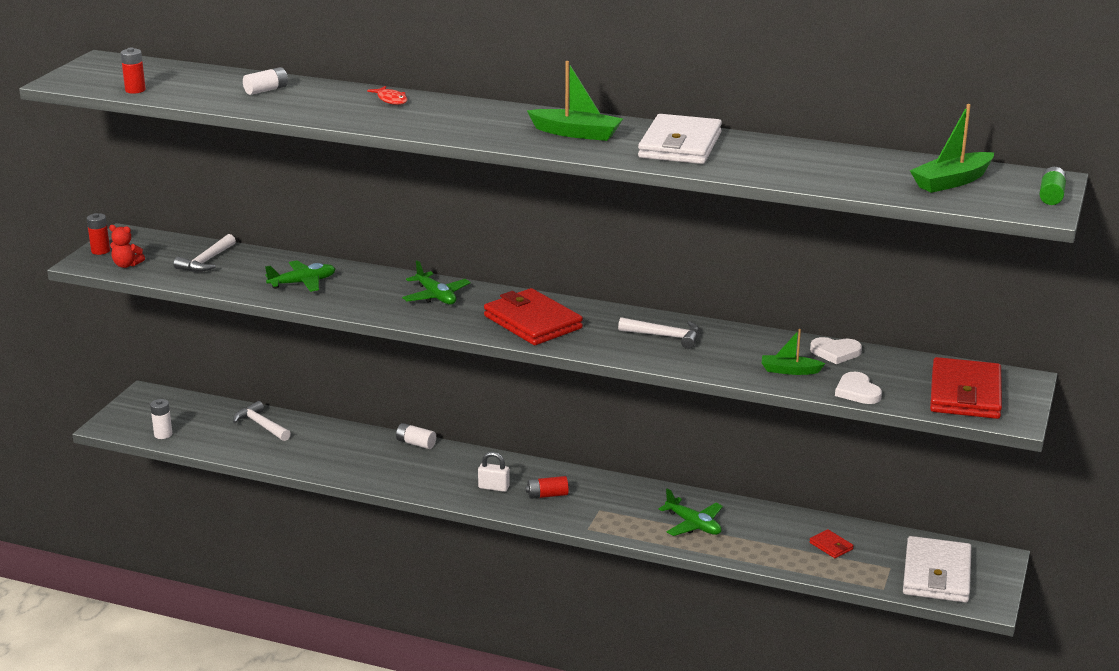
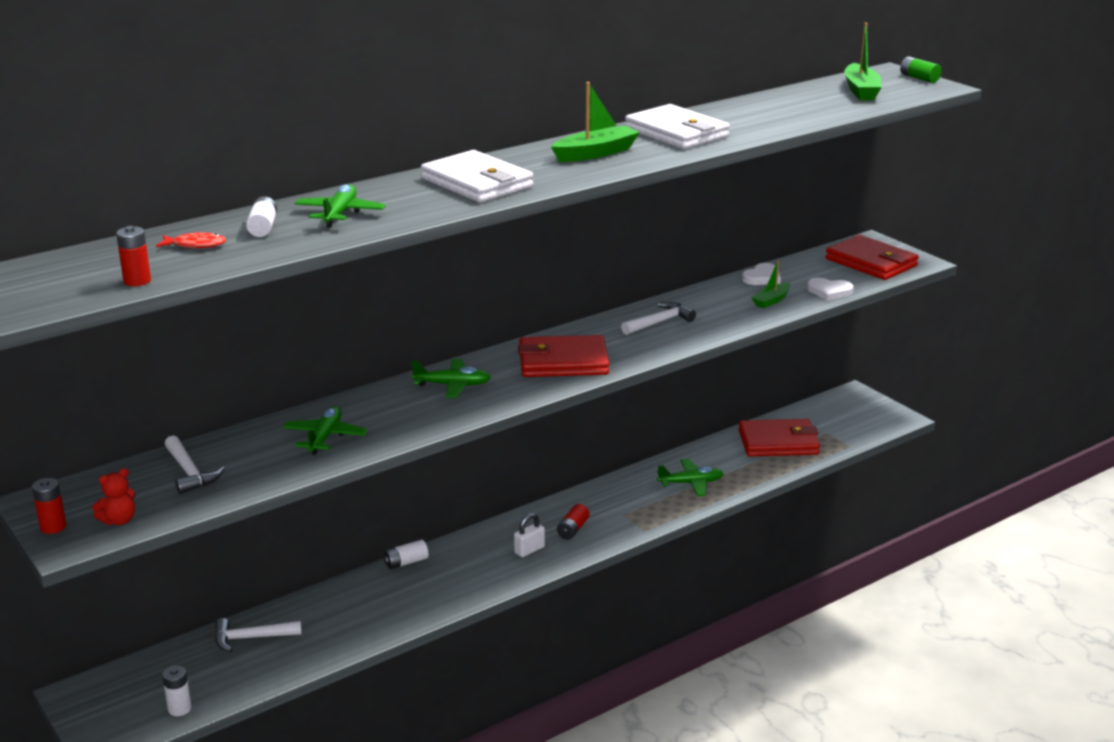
camera: 55 degrees left, 0 degrees up
red fish [367,86,407,105] -> red fish moved to [156,232,226,248]
red wallet [809,529,854,558] -> red wallet [738,419,820,457], size x2.32
white wallet [903,536,971,603] -> white wallet moved to [421,150,533,203]
none -> green plane [295,184,386,227]

